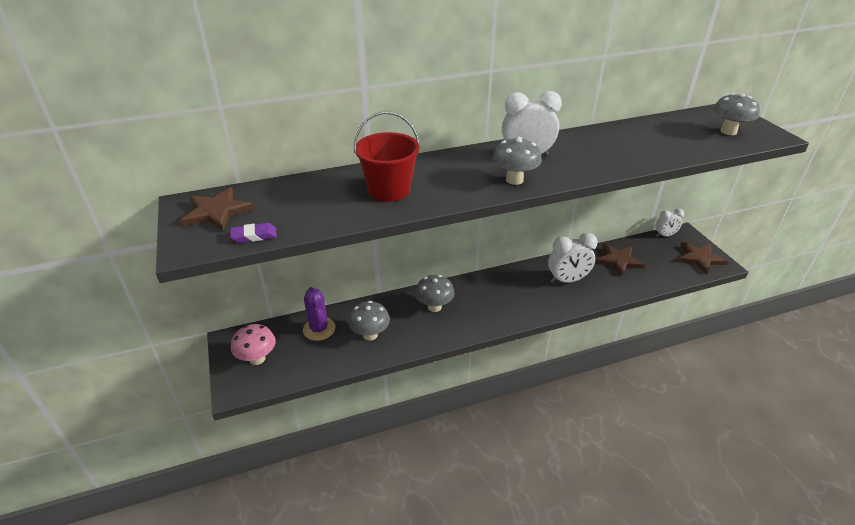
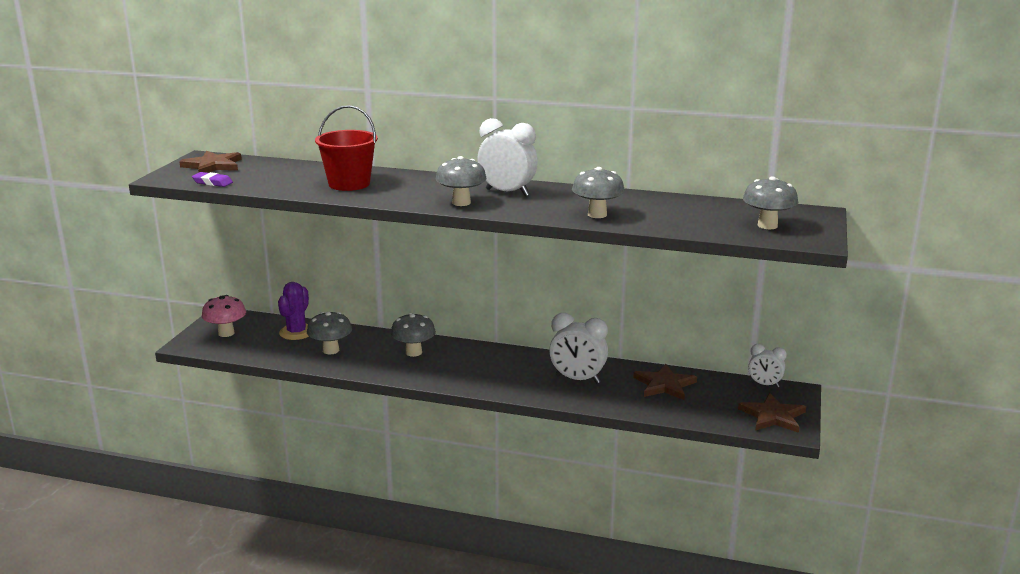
camera: 35 degrees right, 15 degrees down
none -> grey mushroom [572,167,625,218]

